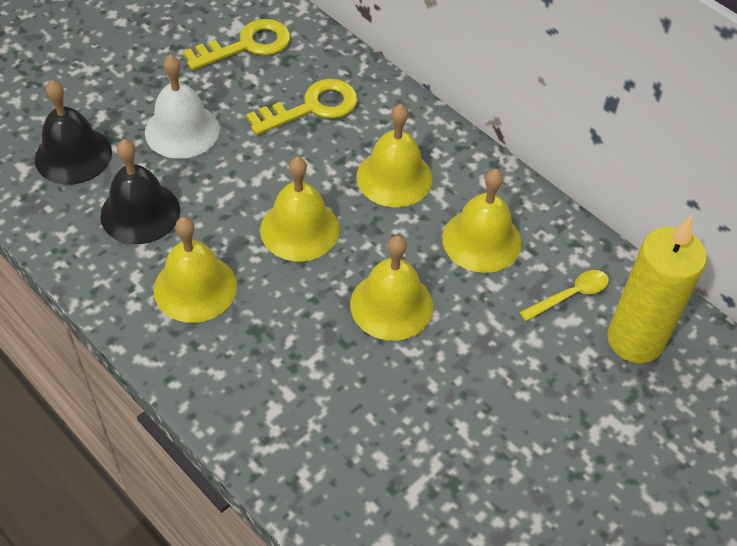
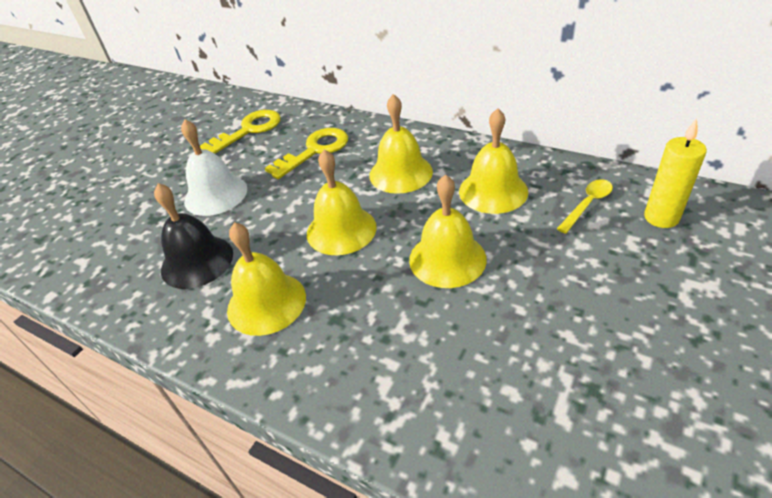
camera: 10 degrees left, 10 degrees down
black bell [35,80,112,185] -> none
yellow candle [607,216,707,363] -> yellow candle [644,118,707,228], size x0.64

